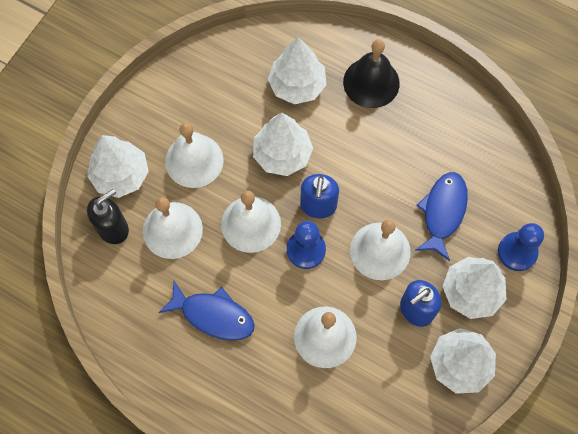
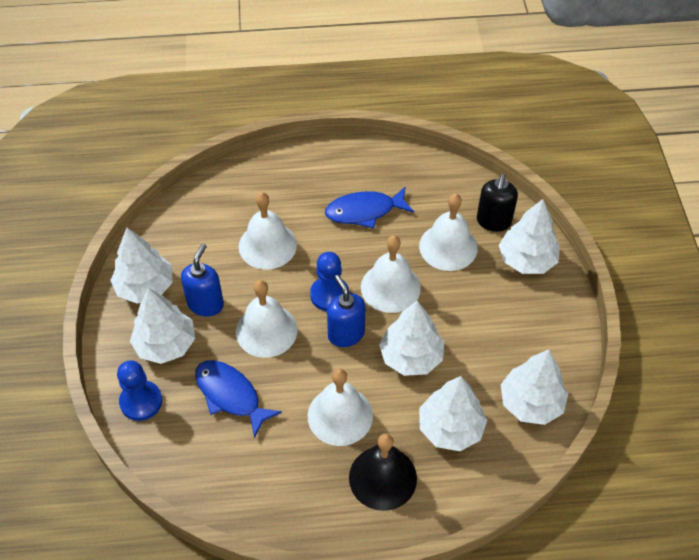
camera: 145 degrees right, 15 degrees down
white bell [165,123,224,188] -> white bell moved to [308,368,373,446]
blue fish [415,172,468,261] -> blue fish turned 150 degrees clockwise [195,360,282,438]
none -> white tree [501,350,568,425]

